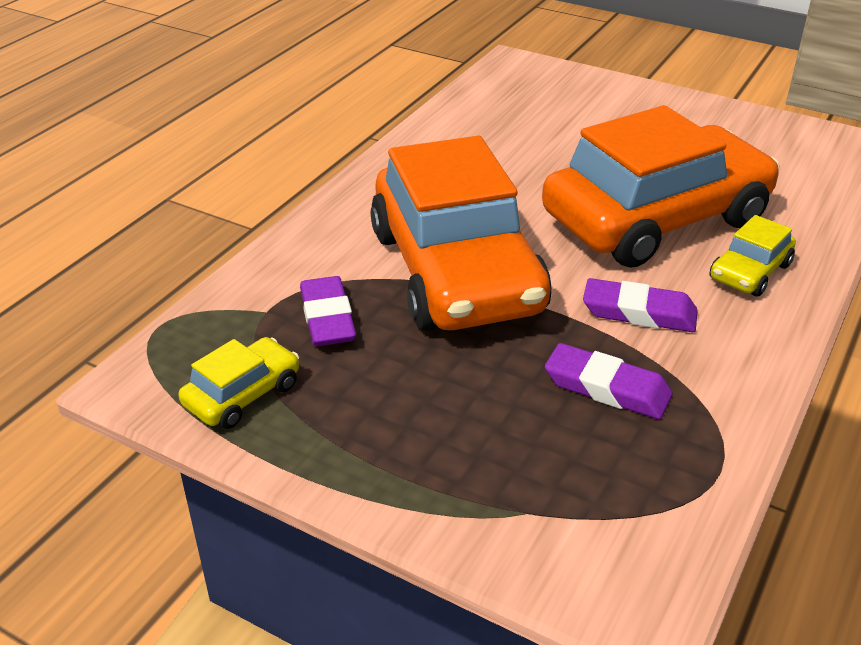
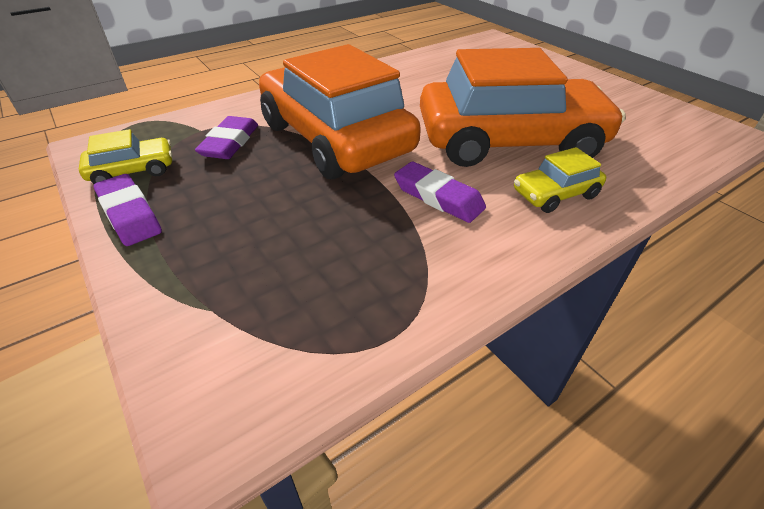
camera: 25 degrees right, 5 degrees up
orange car [371,136,551,331] -> orange car turned 135 degrees clockwise [259,44,421,179]
purple eraser [545,343,672,419] -> purple eraser moved to [93,174,162,246]

